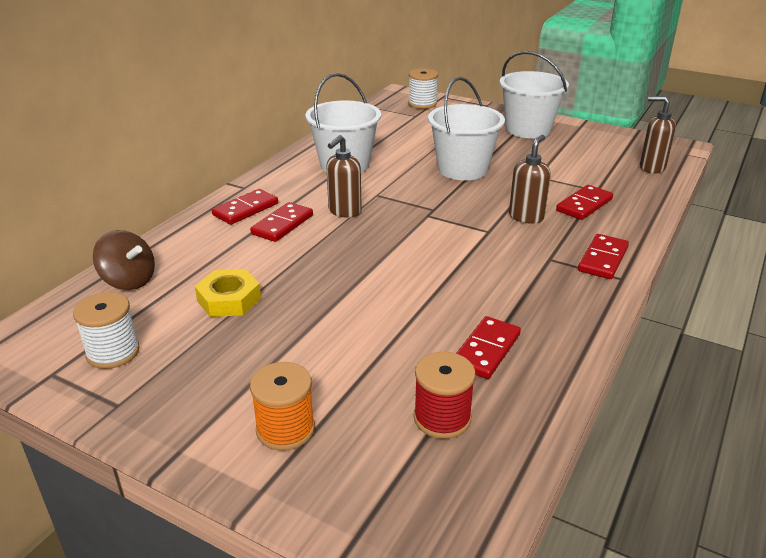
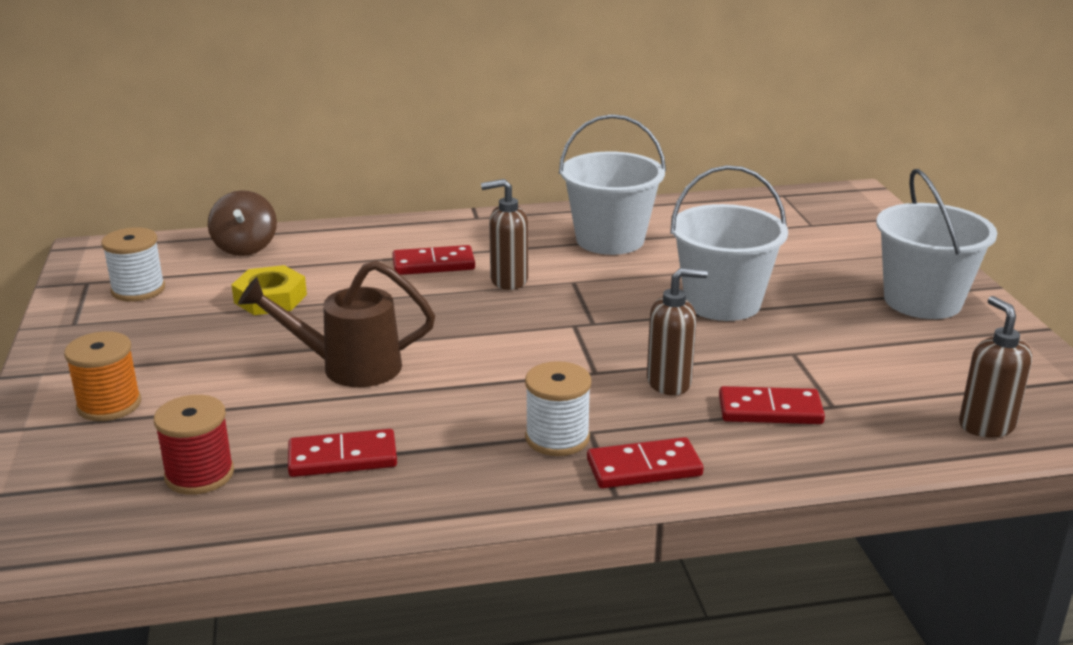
camera: 50 degrees right, 5 degrees down
red domino [212,189,278,225] -> none
white spool [408,68,438,109] -> white spool moved to [525,361,592,456]
none -> brown watering can [238,260,435,387]

